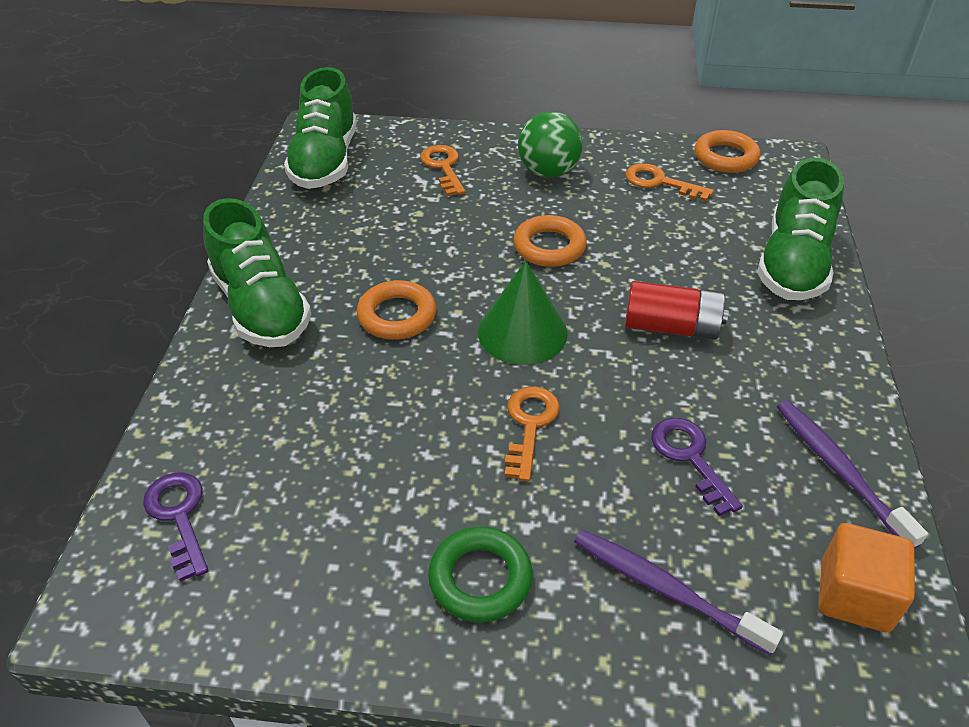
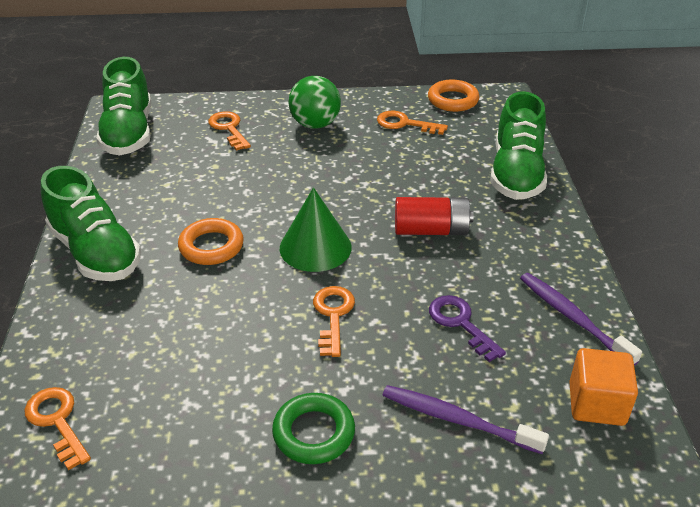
camera: 10 degrees left, 5 degrees down
purple key [143,473,208,582] -> orange key [25,387,91,470]
orange ring [513,215,587,267] -> none

